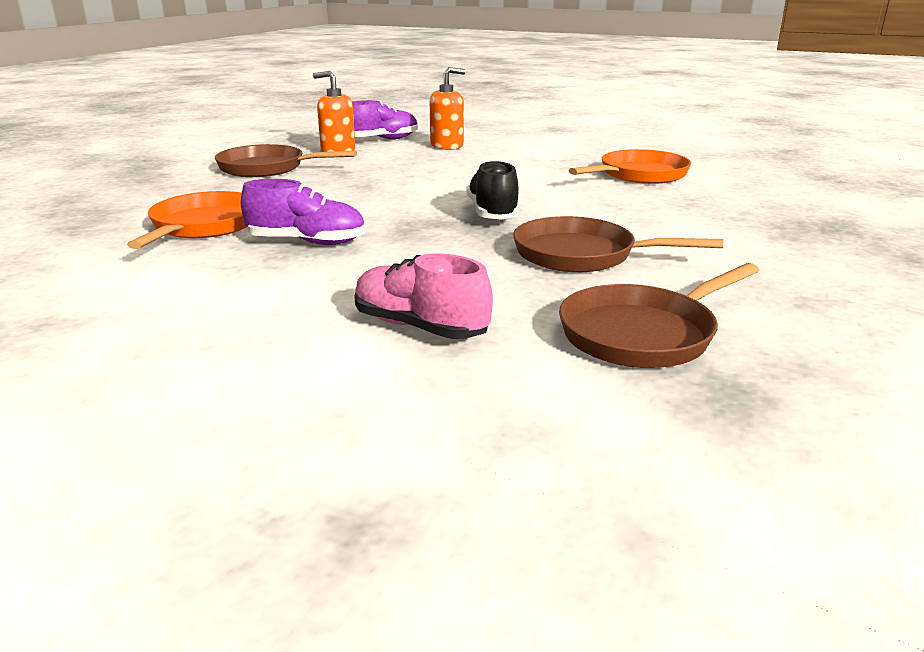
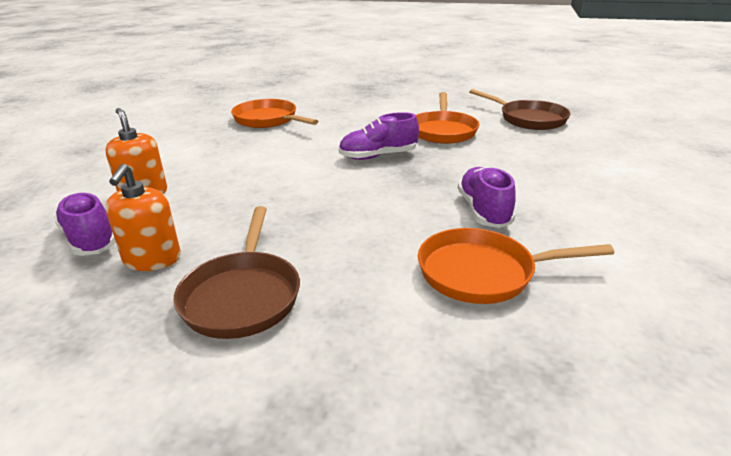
camera: 100 degrees left, 5 degrees up
pink shoe [354,254,493,339] -> none
black shoe [467,160,520,220] -> purple shoe [339,112,419,160]
brown pan [513,216,724,272] -> orange pan [416,92,479,144]

